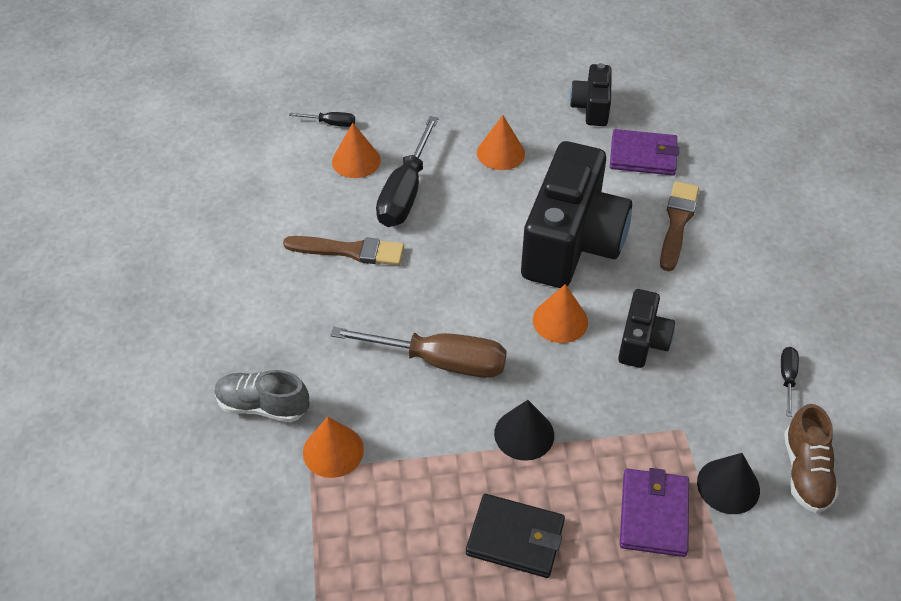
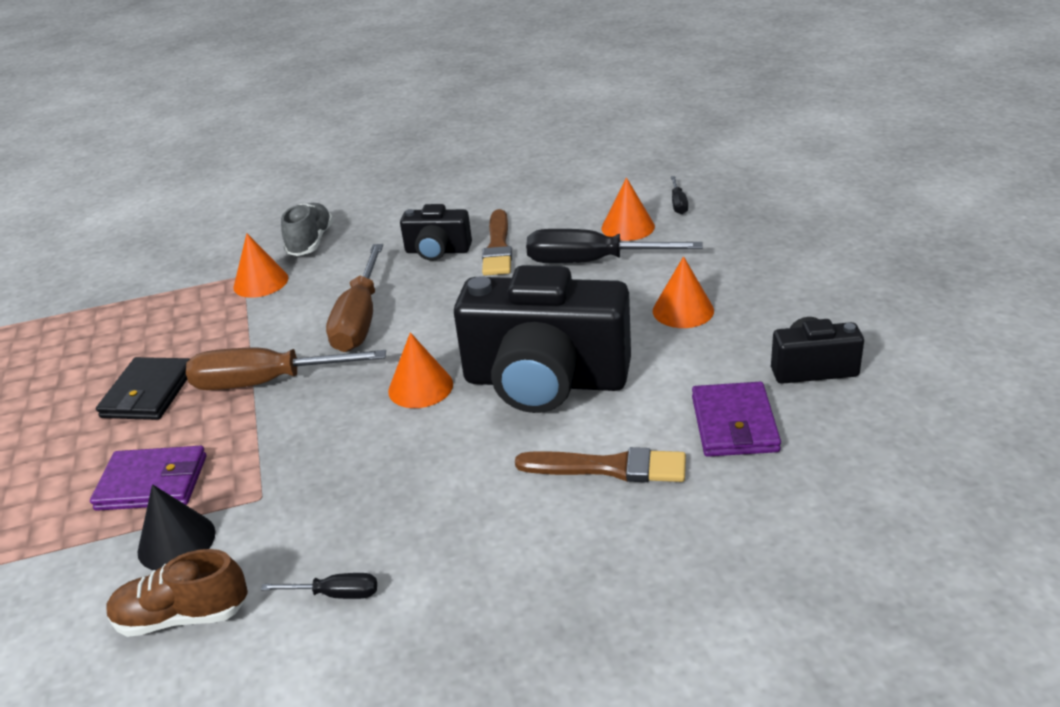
camera: 85 degrees right, 15 degrees down
black cone [494,400,554,461] -> brown screwdriver [186,348,386,390]
black camera [618,289,675,368] -> black camera moved to [400,204,472,261]

